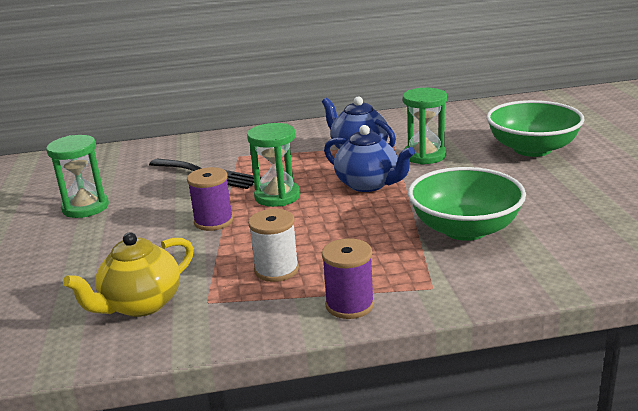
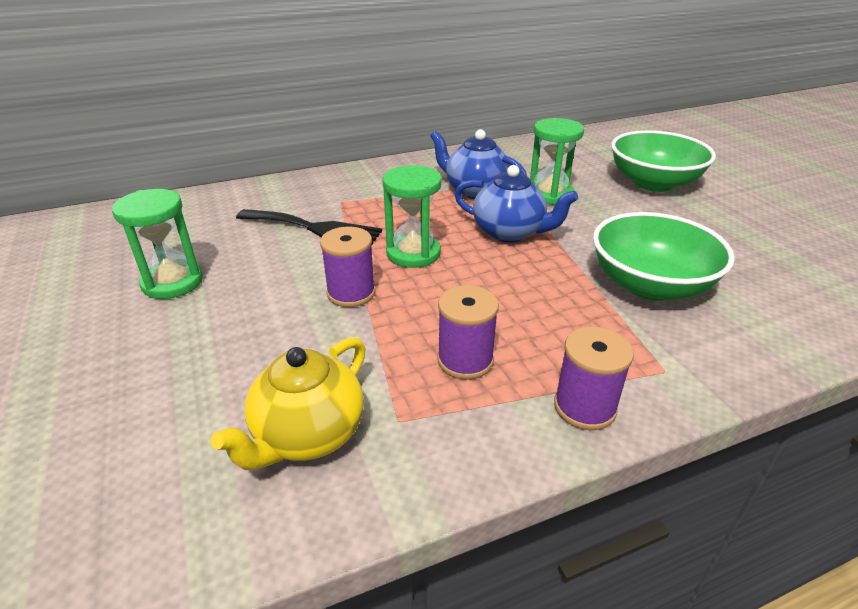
camera: 15 degrees left, 10 degrees up
white spool [248,209,299,282] -> purple spool [437,285,499,380]

